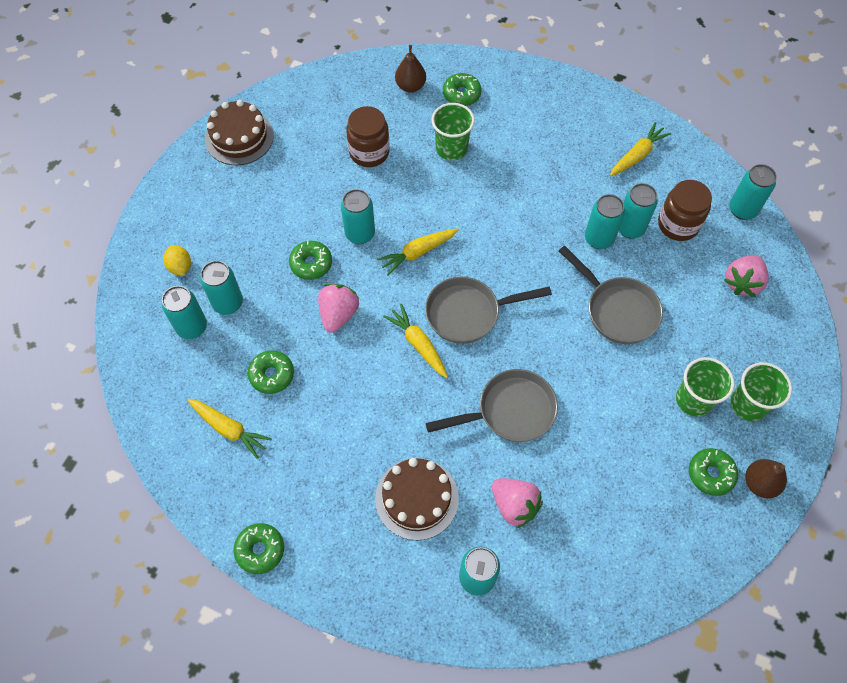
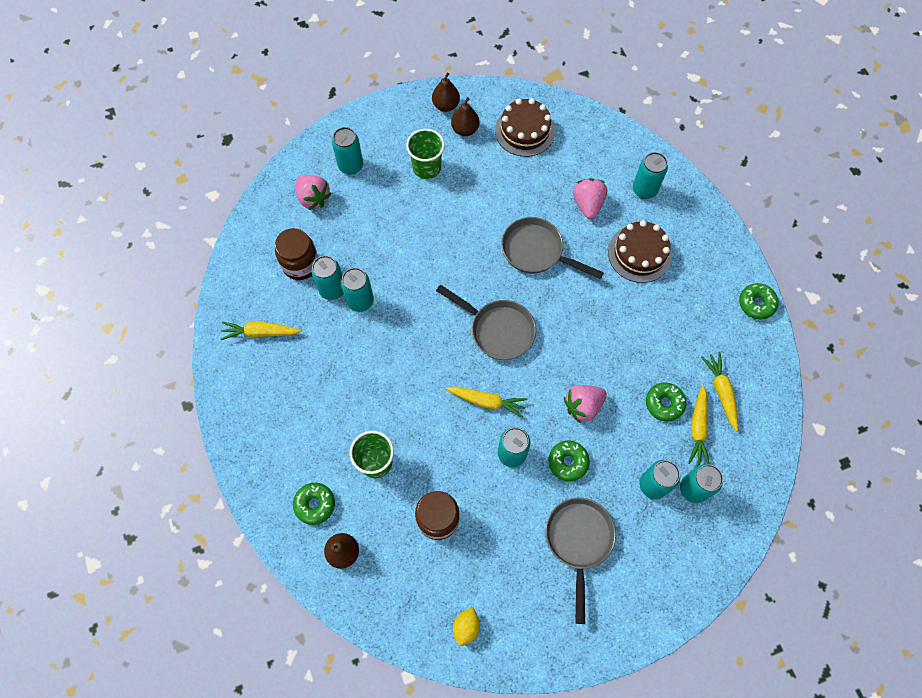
camera: 135 degrees left, 5 degrees up
yellow lemon [163,245,191,276] -> yellow lemon moved to [453,607,480,646]
brown cake [205,100,274,165] -> brown cake moved to [495,98,555,157]
yellow carrot [383,304,448,378] -> yellow carrot moved to [688,385,709,465]
grey pan [559,246,663,344] -> grey pan moved to [545,498,616,624]
green donut [689,448,738,496] -> brown pear [451,97,479,136]
pink strawberry [724,255,768,297] -> pink strawberry turned 60 degrees clockwise [296,175,332,210]
turquoise can [729,164,777,220] -> turquoise can moved to [332,127,363,175]
green cup [730,362,792,422] -> none

